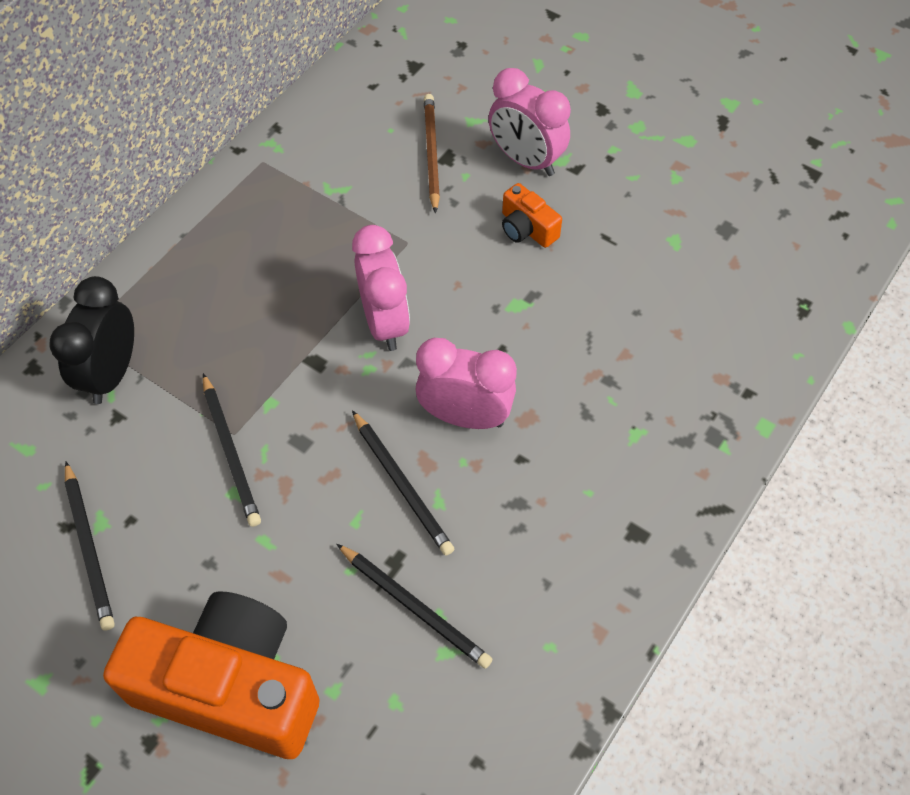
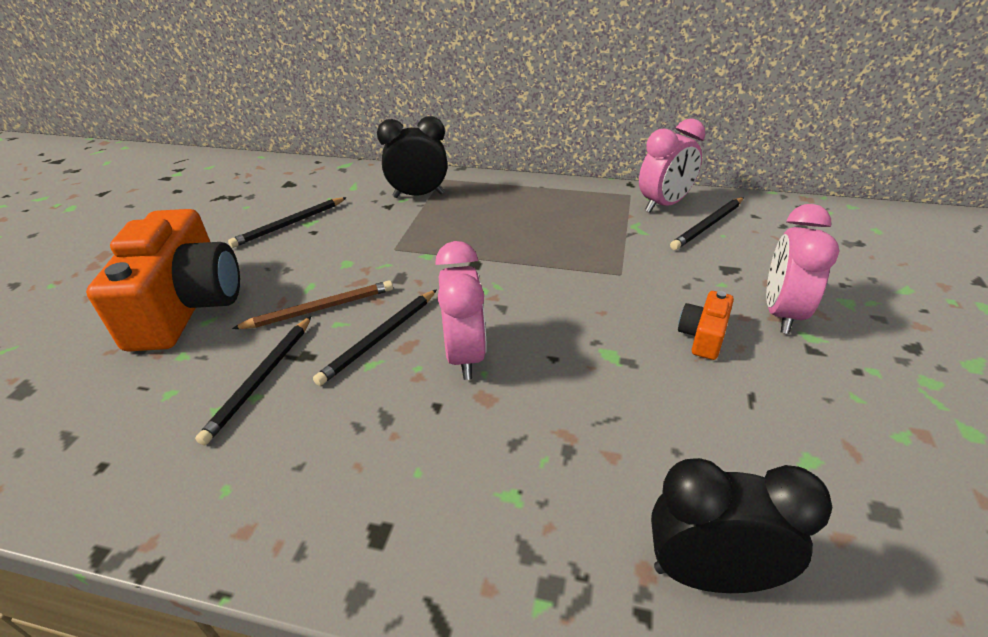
camera: 70 degrees right, 20 degrees down
black pencil [203,373,261,527] -> black pencil moved to [670,197,744,250]
pink clock [352,225,410,351] -> pink clock moved to [639,118,705,213]
brown pencil [424,94,440,213] -> brown pencil moved to [232,280,393,329]
none -> black clock [651,458,832,593]

